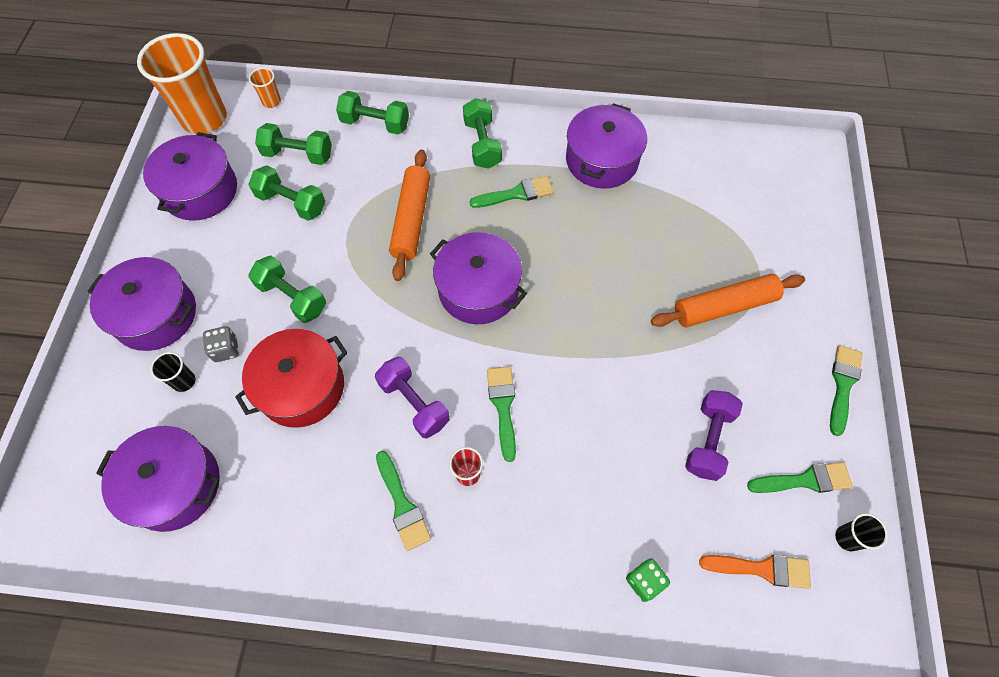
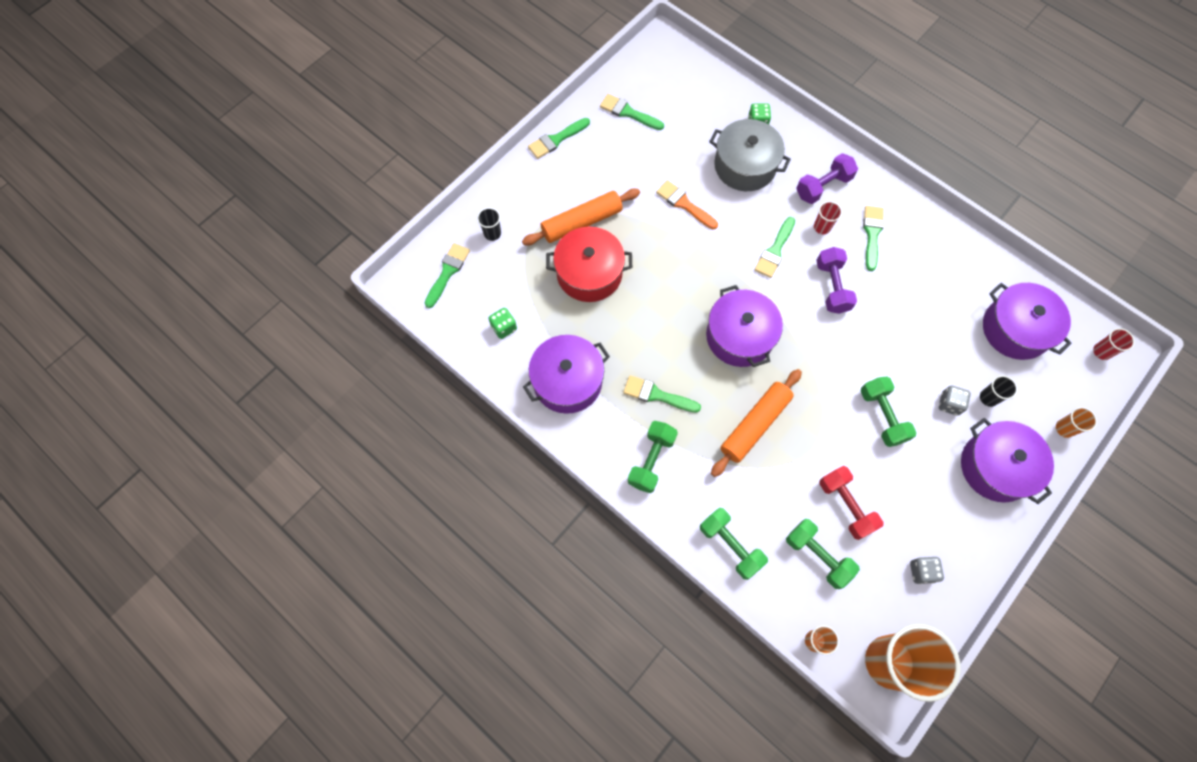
camera: 145 degrees left, 5 degrees up
purple pot [143,132,237,221] -> grey dice [910,557,944,584]
red pot [235,329,347,428] -> red pot moved to [546,227,632,302]
green dumbbell [248,165,325,221] -> red dumbbell [819,466,884,540]
orange rolling pin [651,274,805,327] -> orange rolling pin turned 45 degrees counterclockwise [522,189,640,246]
purple dumbbell [685,390,743,481] -> purple dumbbell moved to [796,153,858,204]
orange brush [699,555,811,589] -> orange brush moved to [656,180,718,229]
black cup [836,513,888,551] -> black cup moved to [477,207,501,241]
none -> green brush [425,243,470,308]
none -> green dice [488,308,517,339]
none -> grey pot [709,119,791,191]
none -> orange cup [1056,407,1097,438]
none -> red cup [1093,328,1135,360]

